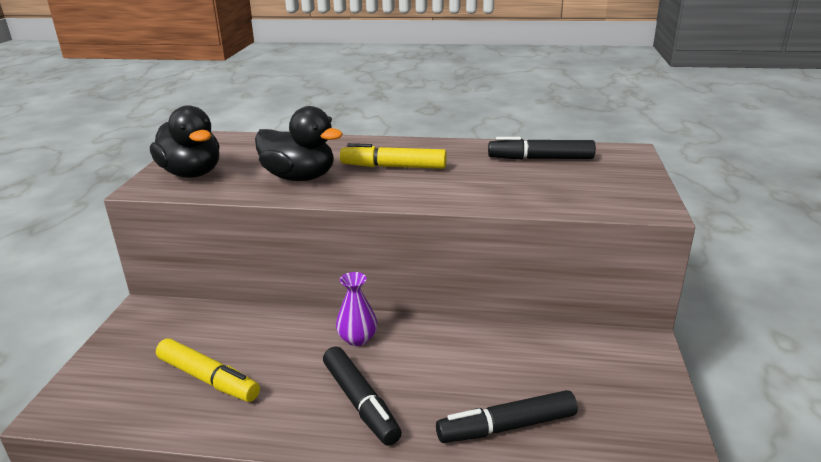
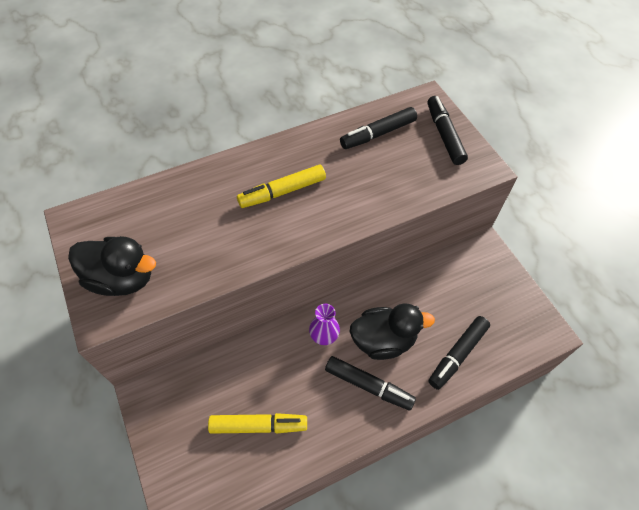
camera: 35 degrees left, 30 degrees up
black duck [255,106,343,181] -> black duck moved to [349,303,435,360]
none -> black marker [428,96,468,165]

